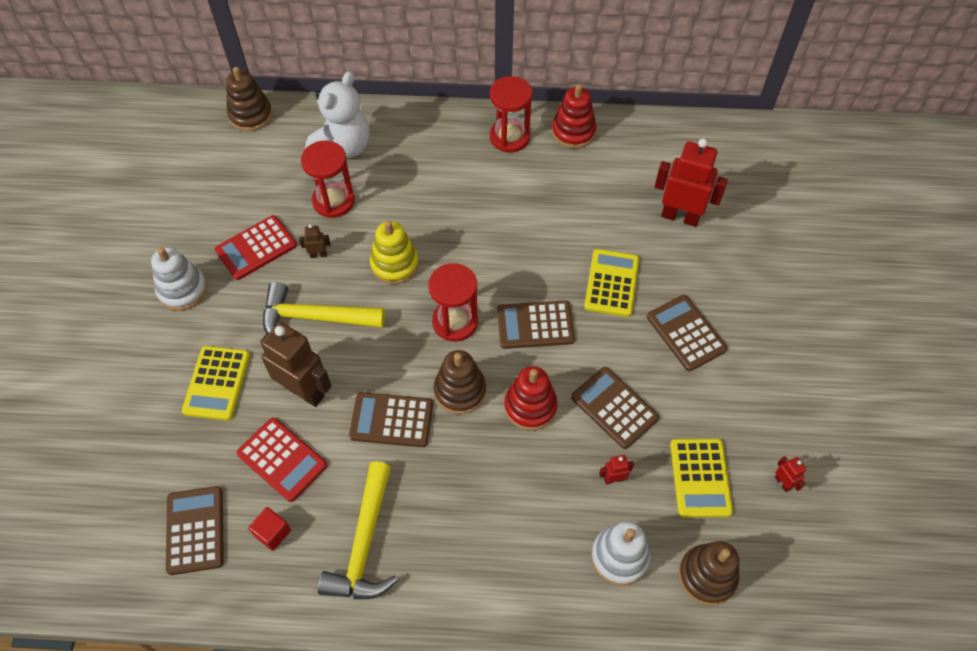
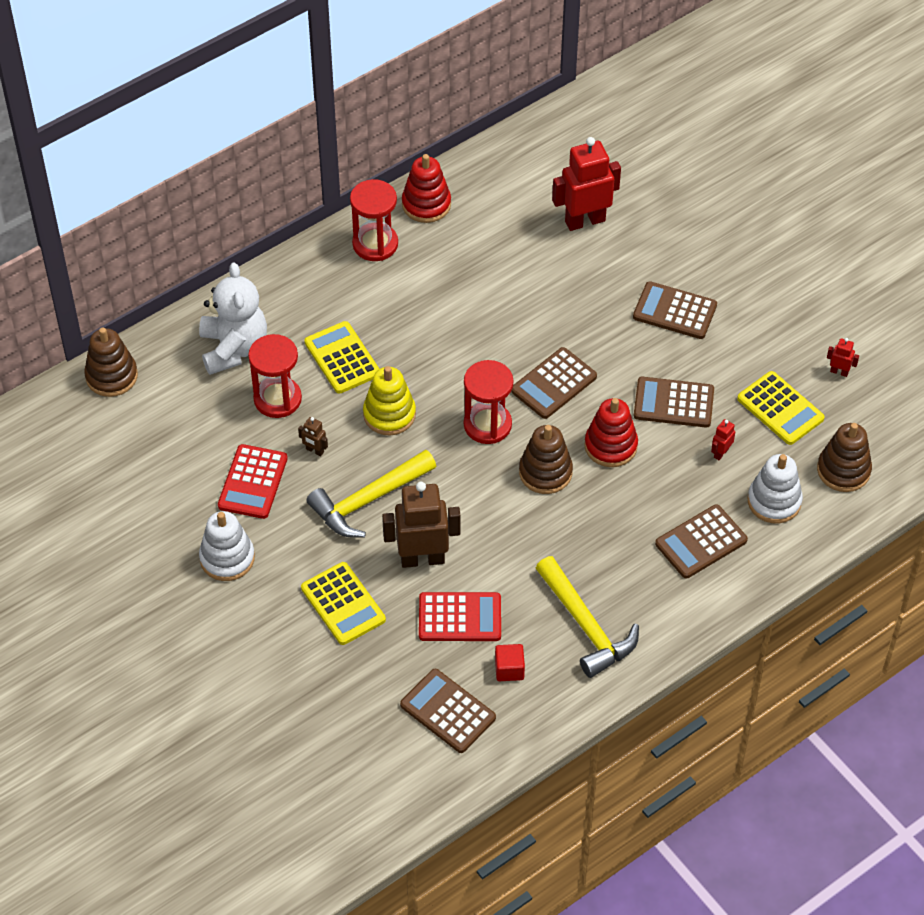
camera: 40 degrees left, 5 degrees down
brown robot [299,224,331,258] -> brown robot turned 105 degrees counterclockwise [298,417,328,456]
brown calculator [349,392,433,447] -> brown calculator moved to [655,504,748,579]
yellow calculator [584,249,639,317] -> yellow calculator moved to [304,321,379,394]

